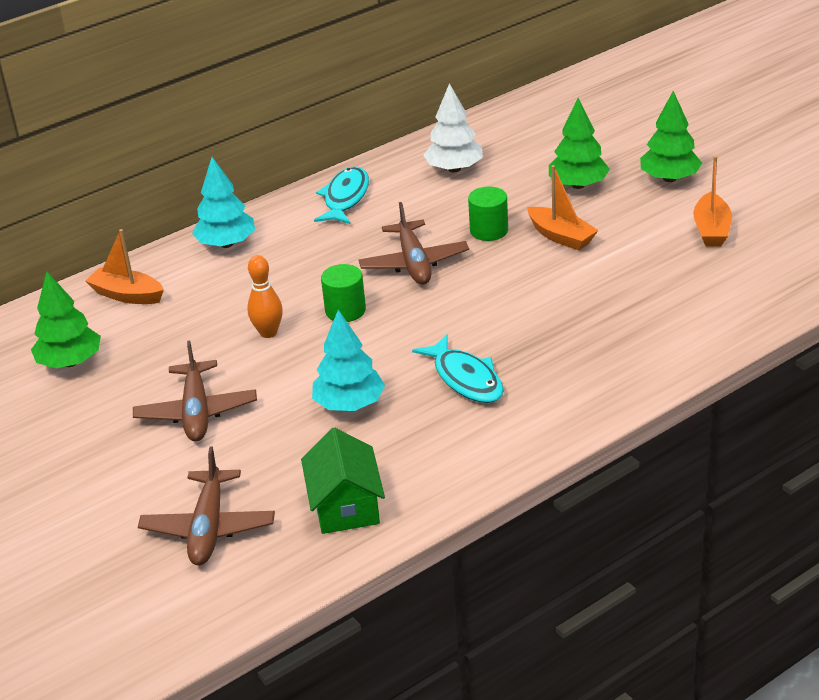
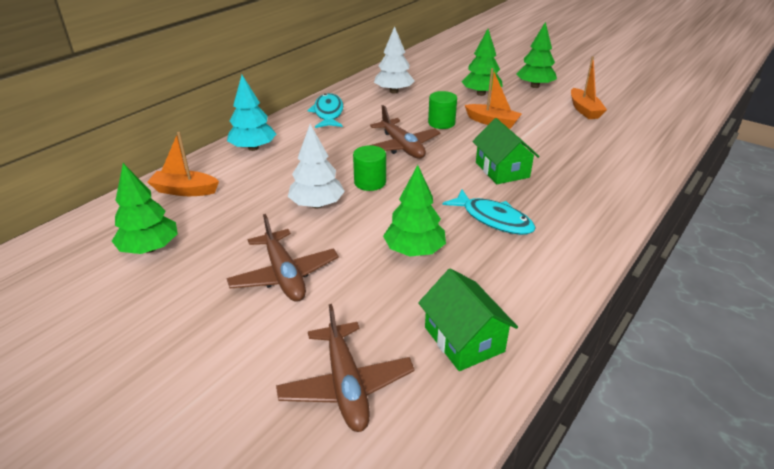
camera: 20 degrees left, 0 degrees up
orange bowling pin [247,255,283,338] -> white tree [288,124,345,208]
turquoise tree [312,310,385,411] -> green tree [383,165,446,256]
none -> green house [472,118,540,184]

